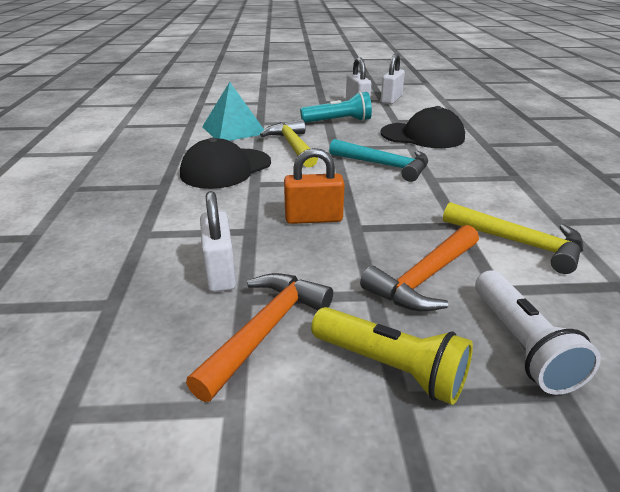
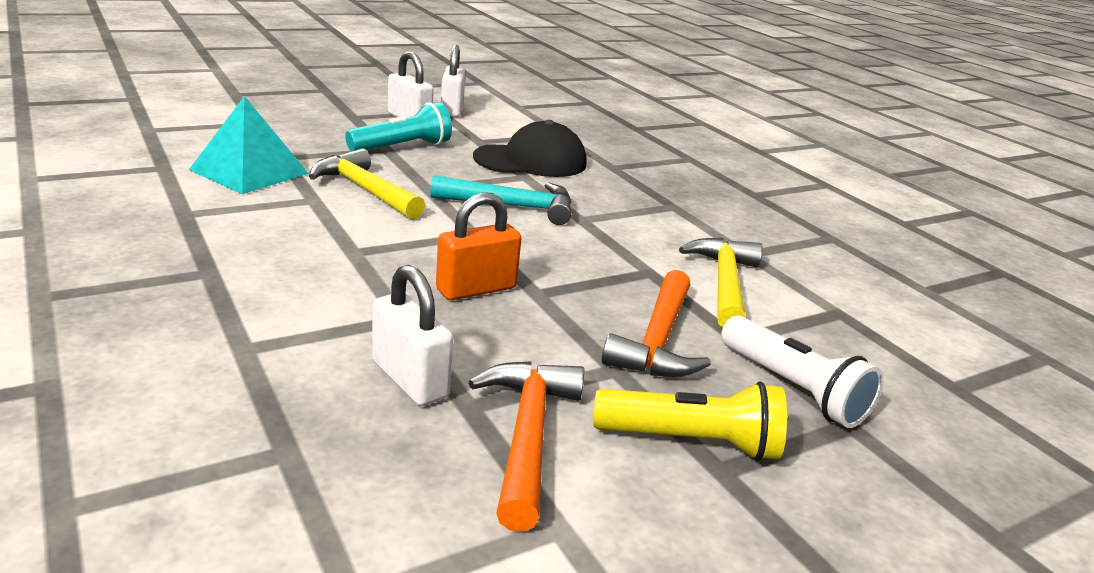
camera: 30 degrees left, 5 degrees down
black cap [180,138,271,189] -> none
yellow hammer [443,202,583,274] -> yellow hammer turned 90 degrees counterclockwise [679,238,763,328]

